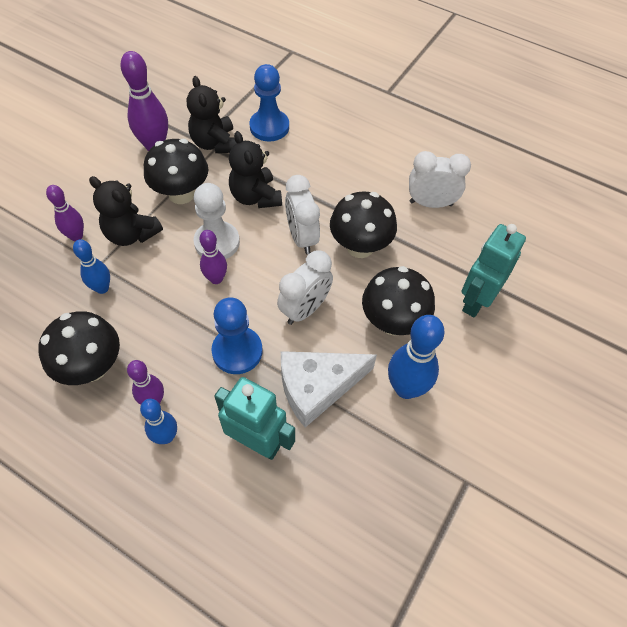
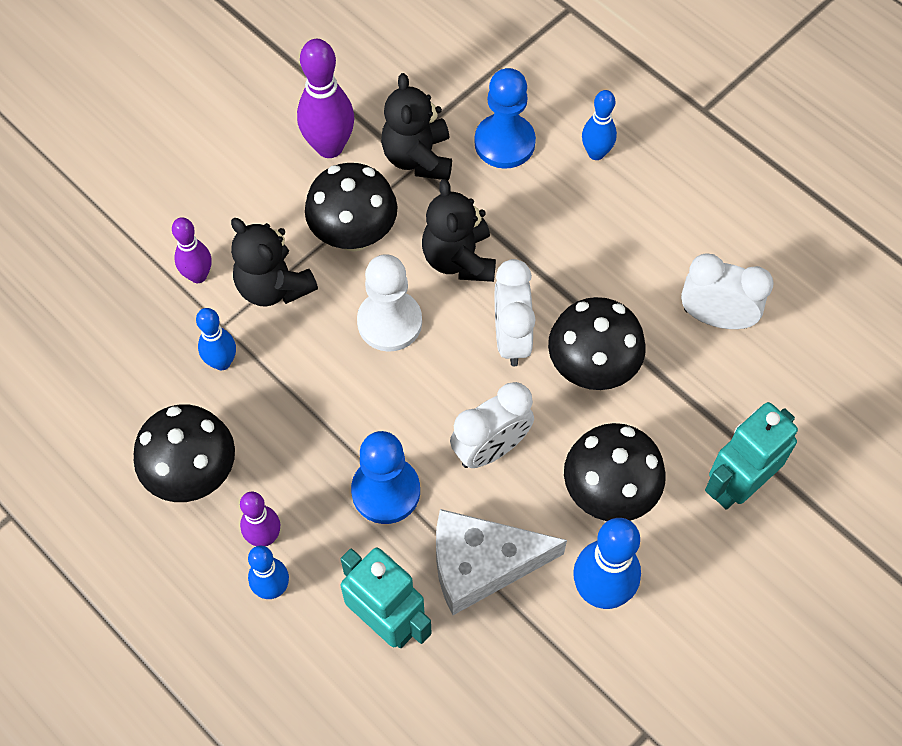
camera: 15 degrees right, 5 degrees up
purple bowling pin [200,230,227,284] -> none
none -> blue bowling pin [582,90,617,160]

